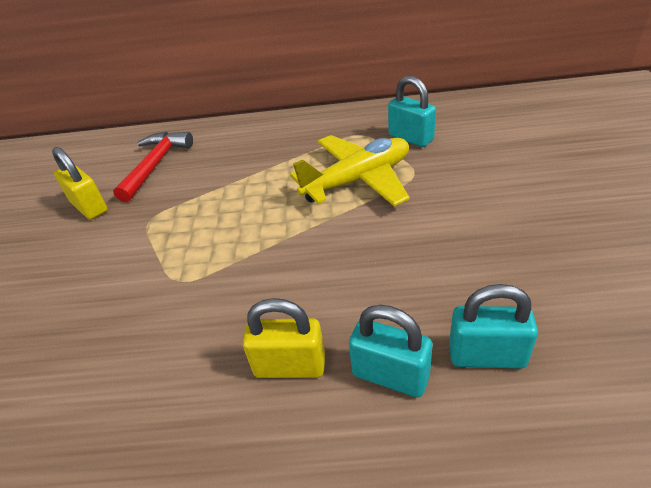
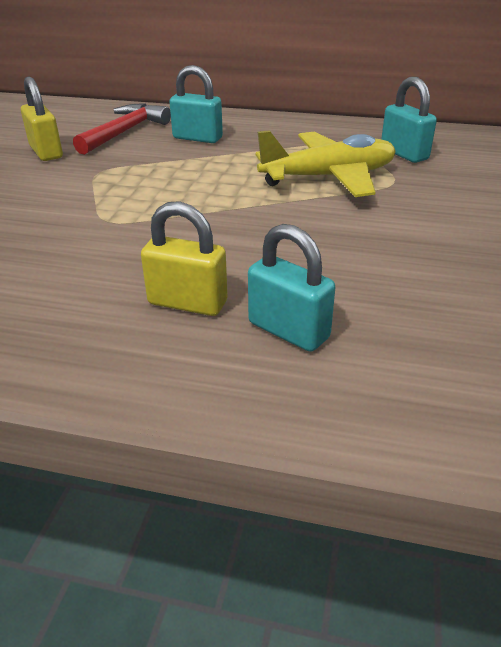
camera: 10 degrees right, 5 degrees down
turquoise padlock [449,284,538,369] -> turquoise padlock moved to [170,65,223,143]

